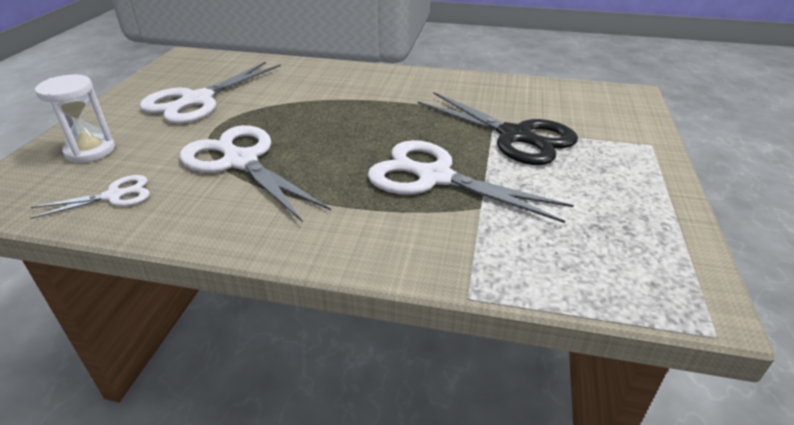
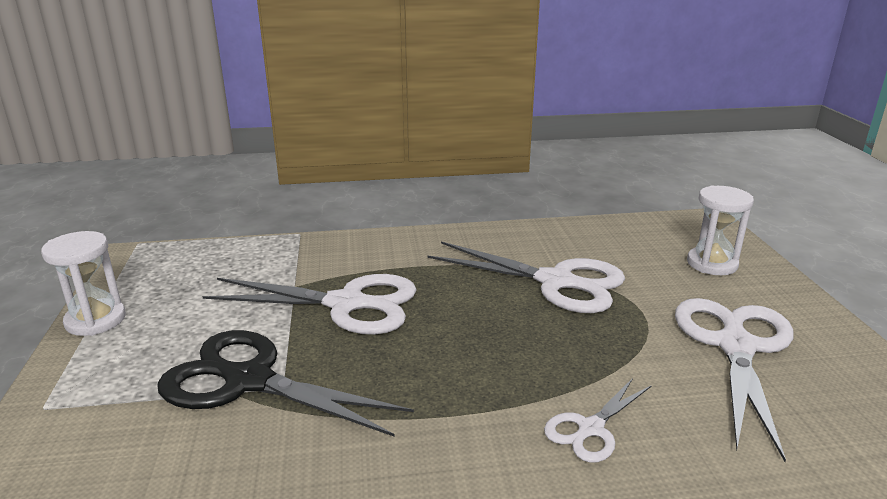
camera: 160 degrees right, 10 degrees down
white scissors [30,175,150,219] -> white scissors moved to [544,378,652,463]
none -> white hourglass [41,231,126,336]

